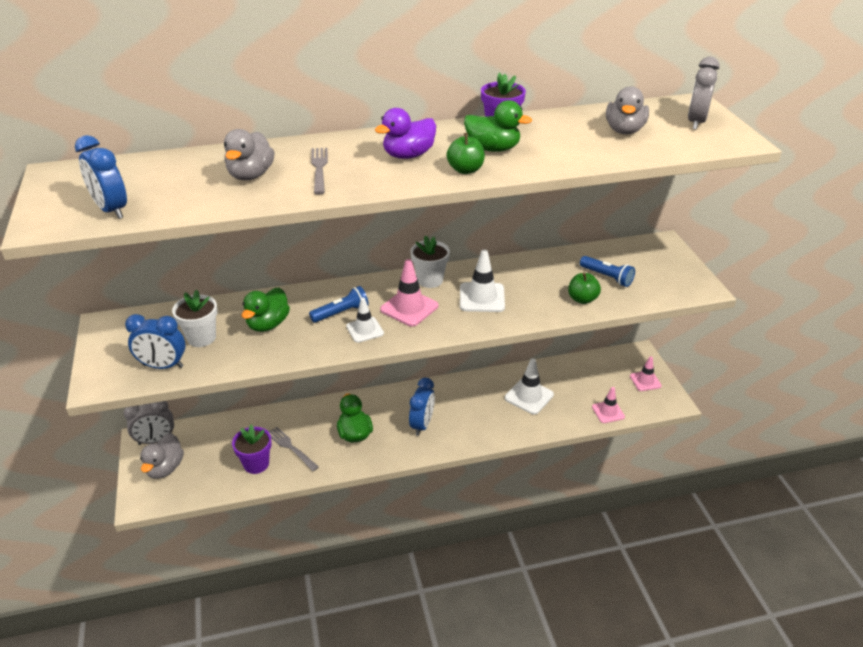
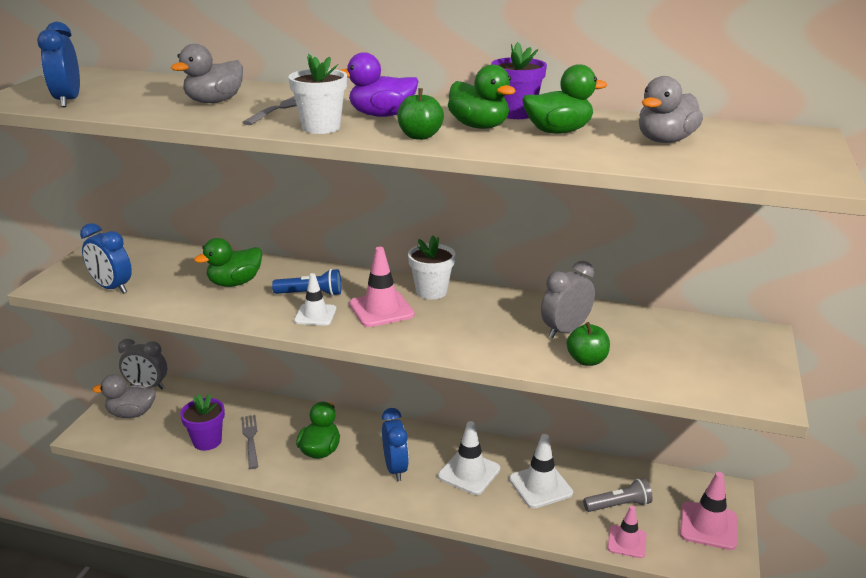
camera: 30 degrees right, 10 degrees down
grey duck [140,433,184,479] -> grey duck turned 45 degrees clockwise [92,374,156,418]
white flower pot [172,290,218,347] -> white flower pot moved to [288,54,347,134]
blue clock [409,378,435,436] -> blue clock turned 60 degrees counterclockwise [382,408,409,481]
white traffic cone [460,249,505,312] -> white traffic cone moved to [438,421,500,495]
blue flashlight [580,256,635,287] -> none
pink traffic cone [630,356,662,391] -> pink traffic cone [680,472,737,550], size x1.50
grey clock [688,57,720,130] -> grey clock moved to [541,261,595,339]
none -> green duck [522,64,607,134]
none -> grey flashlight [583,478,653,512]

